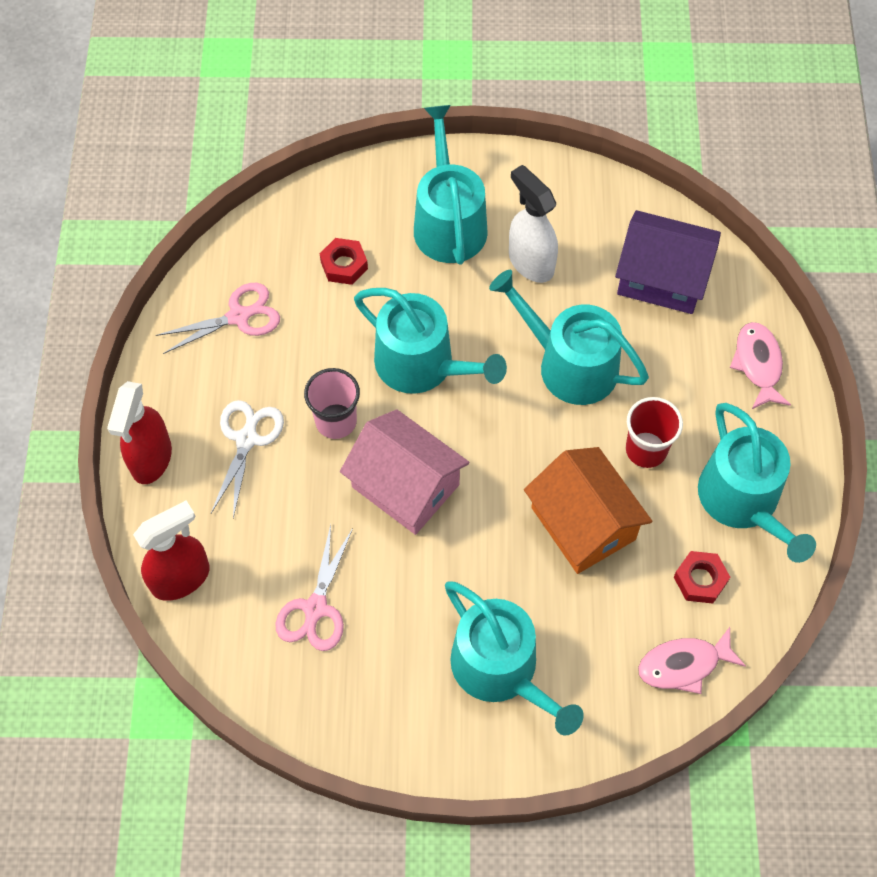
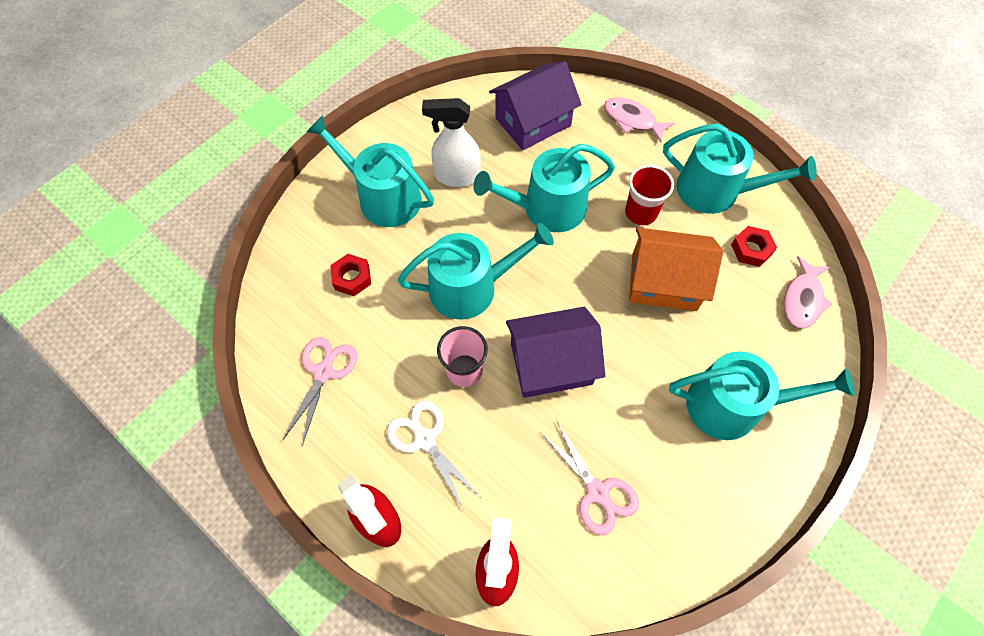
camera: 50 degrees left, 0 degrees up
pink house [340,409,469,535] -> purple house [506,307,605,398]

